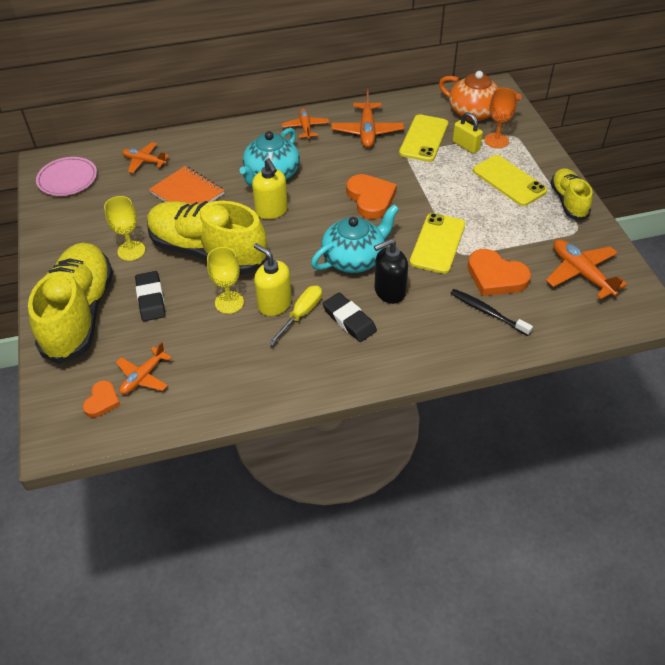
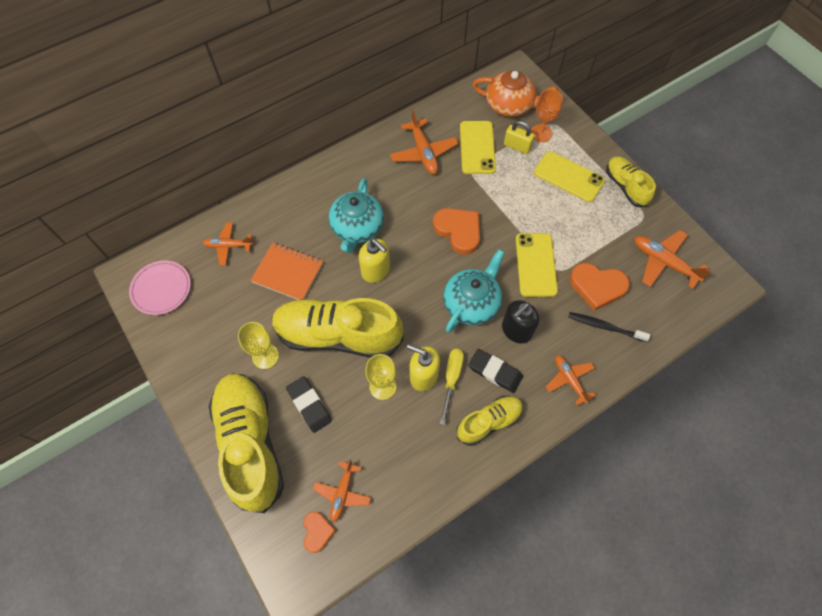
camera: 20 degrees left, 15 degrees up
orange plane [282,108,329,140] -> orange plane moved to [546,355,596,405]
none -> yellow shoe [457,396,523,446]

